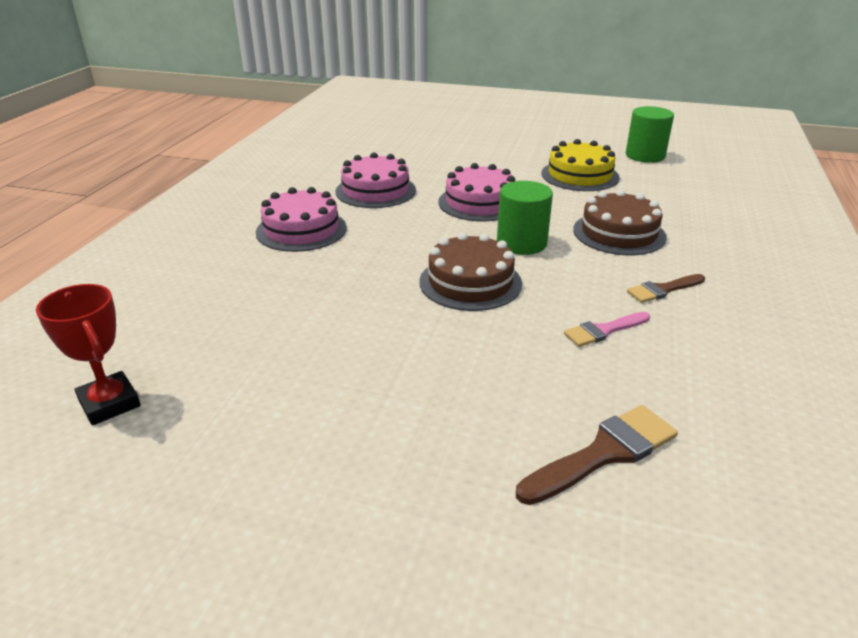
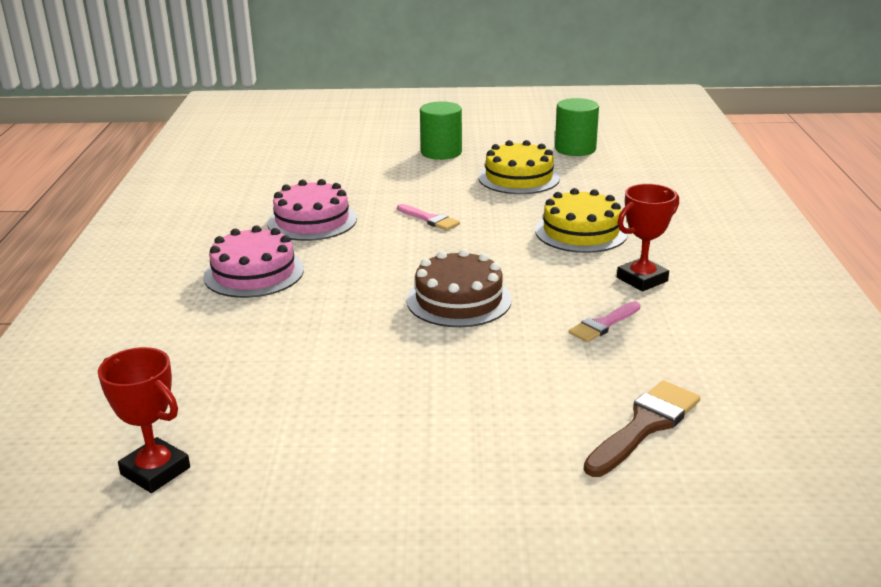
camera: 15 degrees left, 5 degrees down
pink cake [439,163,515,221] -> pink brush [397,204,460,231]
green cylinder [497,181,553,255] -> green cylinder moved to [420,101,462,160]
brown cake [573,190,667,255] -> yellow cake [535,188,628,253]
brown brush [627,274,705,303] -> red trophy [617,184,679,291]

